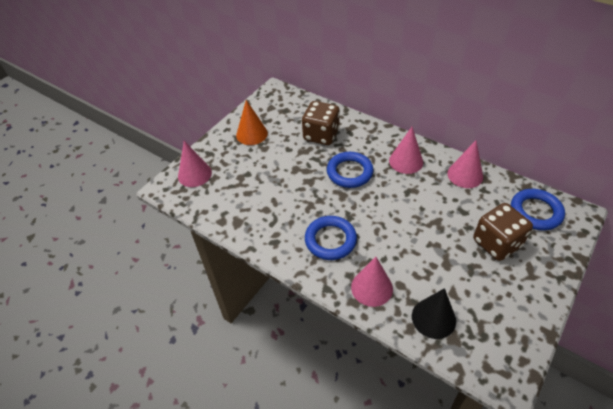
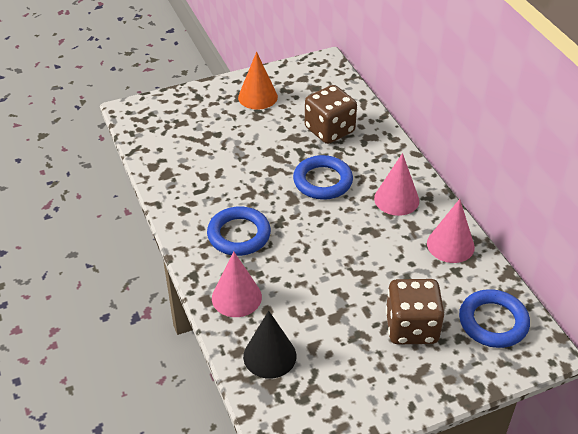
camera: 30 degrees right, 5 degrees down
pink cone [178,141,212,187] -> none

